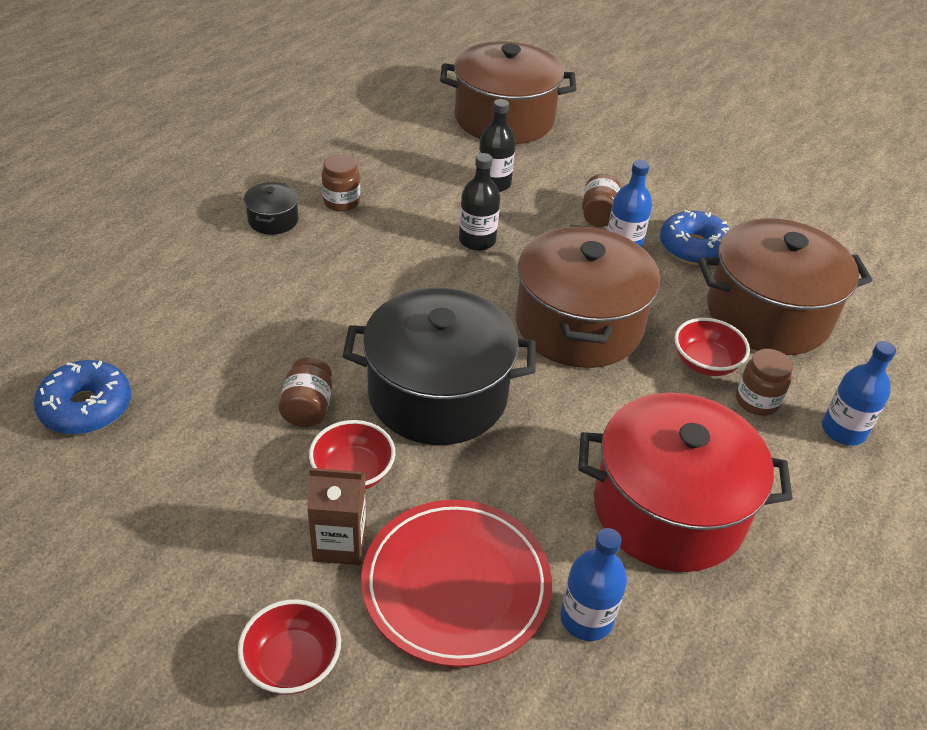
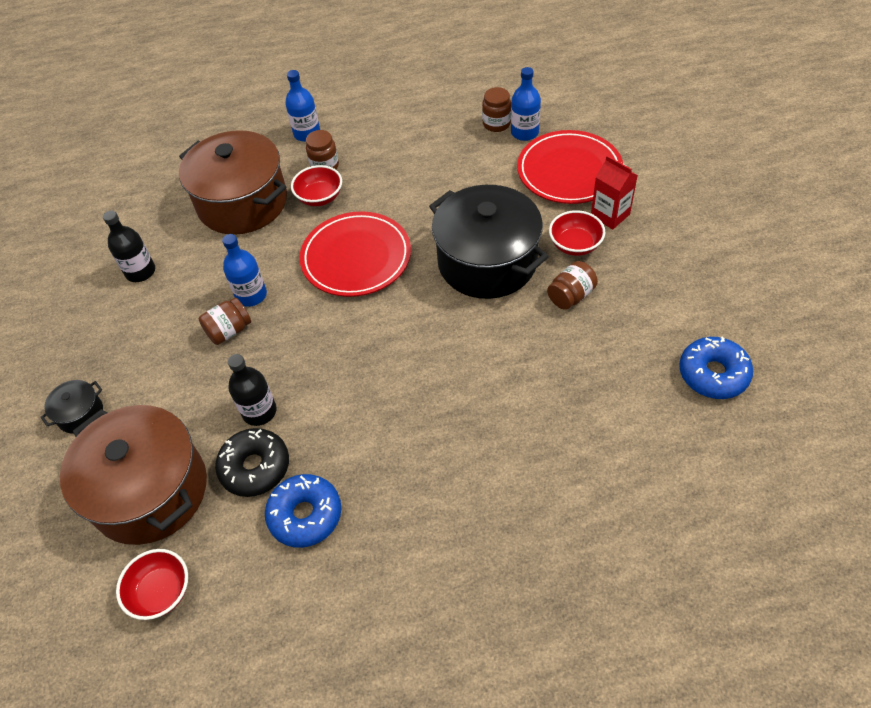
camera: 130 degrees left, 10 degrees up
red bowl [238,599,341,695] -> red bowl moved to [116,549,188,620]
black pot [244,182,298,235] -> black pot moved to [40,380,103,434]
brown carton [307,468,367,565] -> red carton [591,155,638,230]
brown jar [322,154,360,211] -> brown jar moved to [482,87,511,132]
black bottle [459,153,500,251] -> black bottle moved to [103,211,155,282]
brown pot [516,225,660,368] -> red plate [300,211,411,297]
red pot [578,393,793,572] -> none
blue donut [660,210,730,265] -> blue donut moved to [265,474,341,548]
none -> black donut [215,428,289,497]

